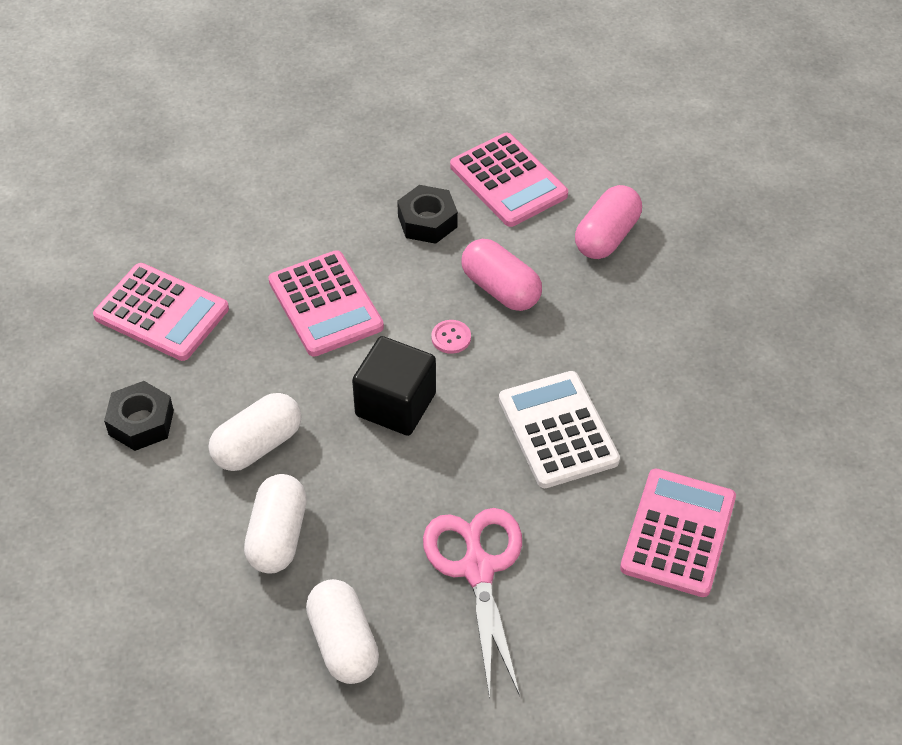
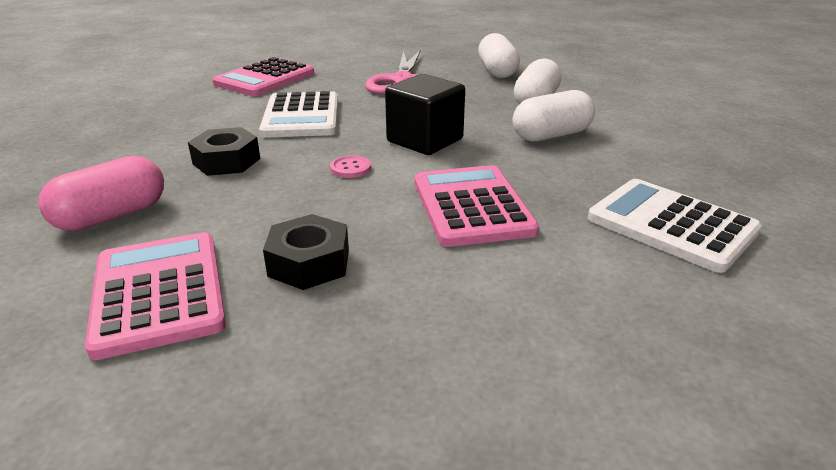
camera: 165 degrees left, 20 degrees down
pink calculator [93,263,229,361] -> white calculator [588,179,762,273]
black nut [104,381,174,451] -> black nut moved to [188,127,260,176]
pink capsule [462,239,542,311] -> none

